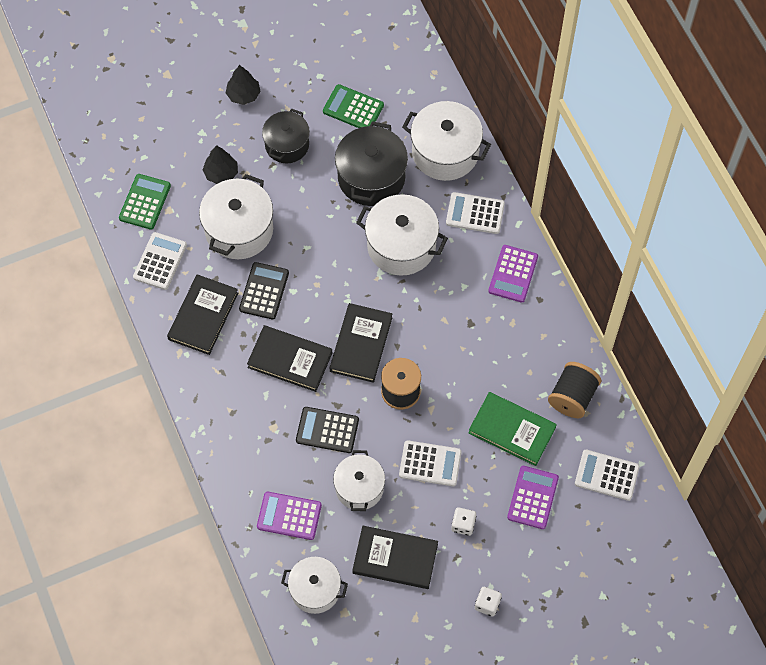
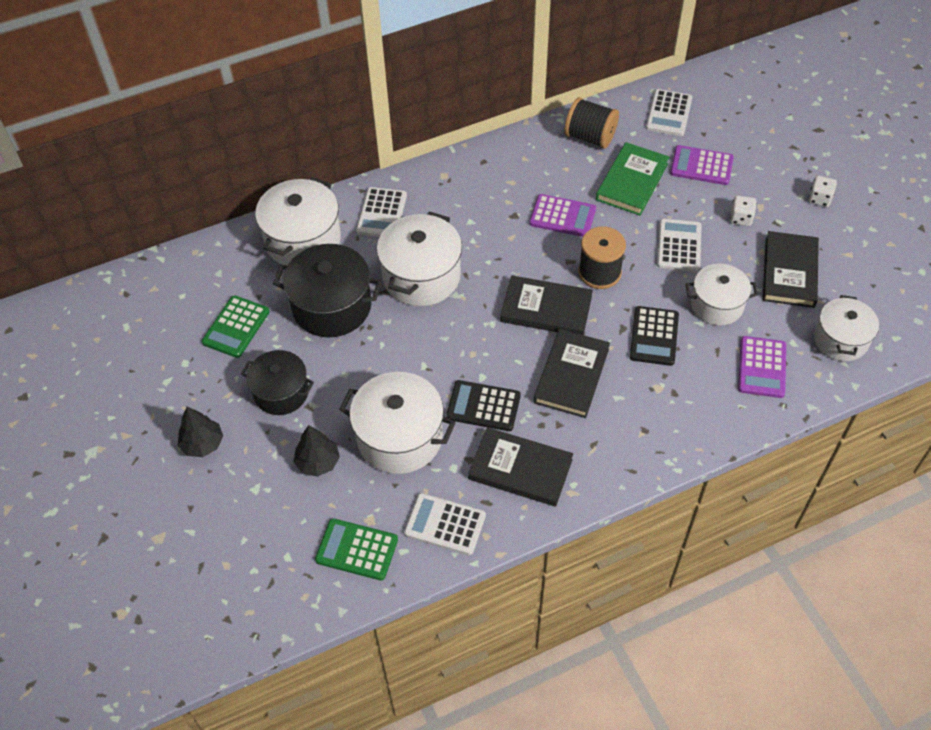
camera: 90 degrees left, 10 degrees down
purple calculator [488,245,538,303] -> purple calculator moved to [529,194,596,237]

